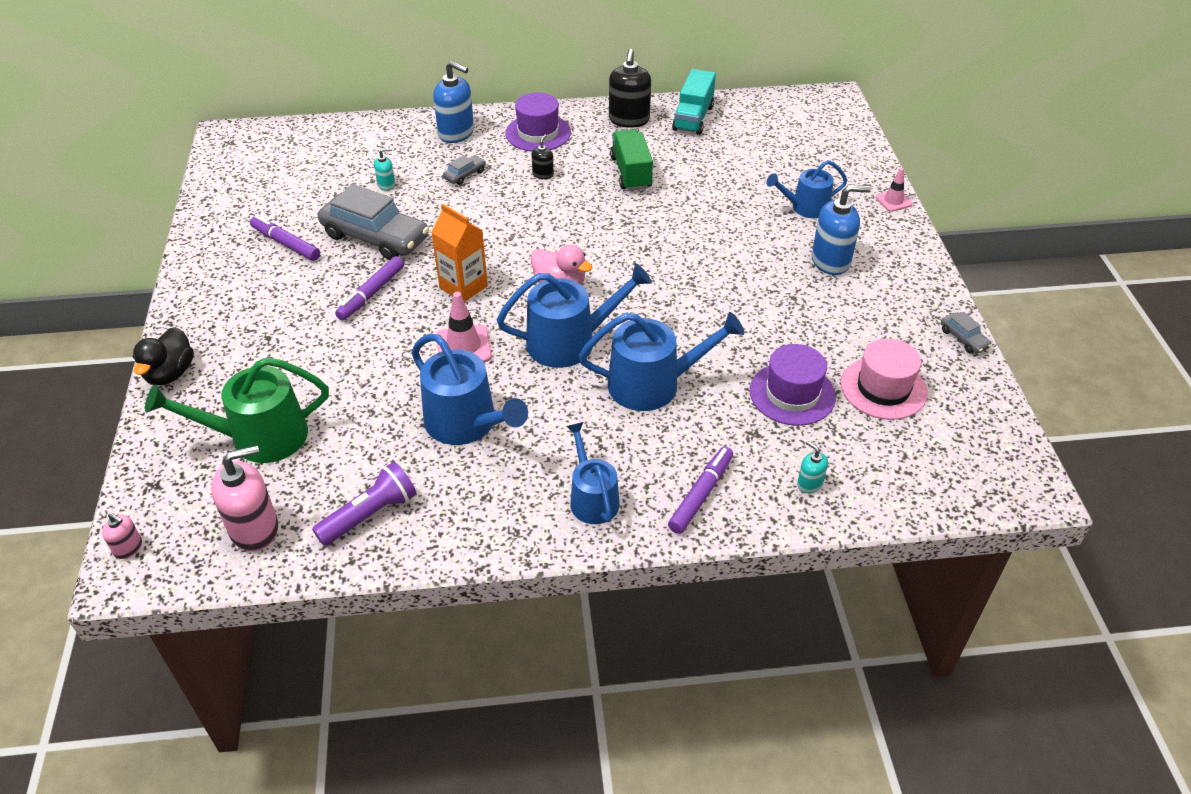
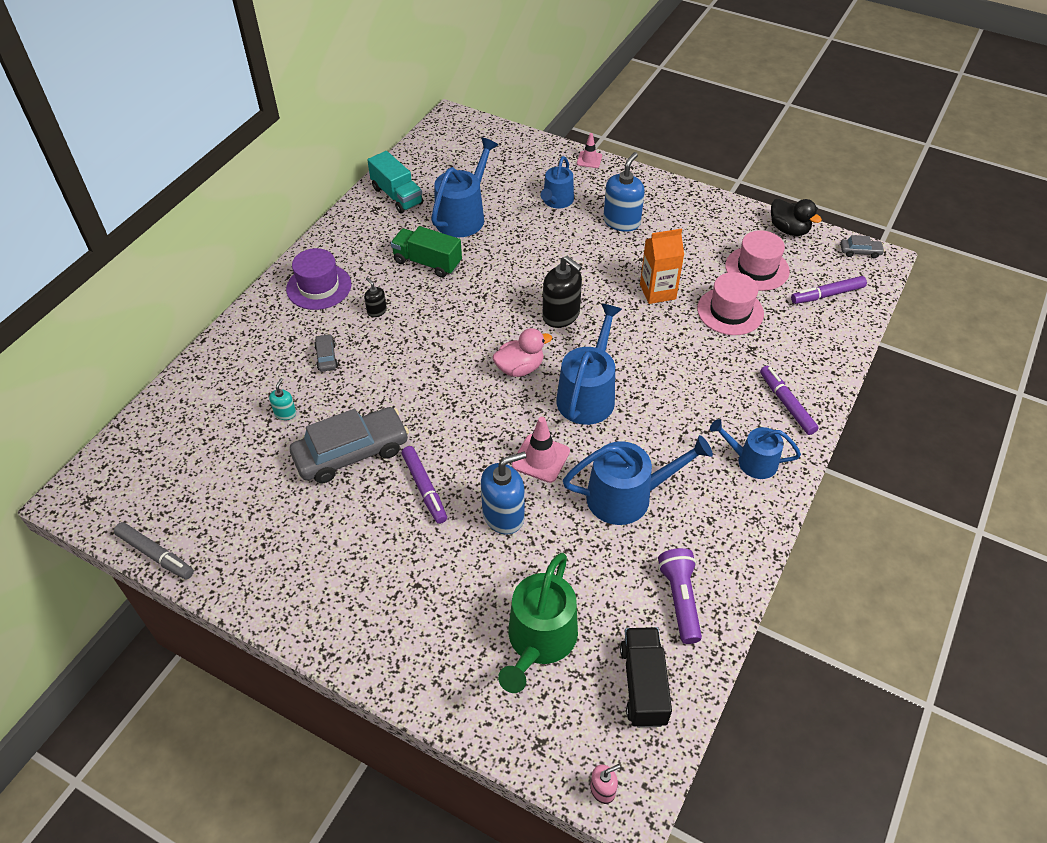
camera: 55 degrees left, 5 degrees up
black duck [133,327,194,385] -> black duck moved to [771,199,822,236]
pink soap dispenser [211,445,278,551] -> black truck [620,627,672,728]
purple marker [250,215,320,261] -> purple marker moved to [791,276,867,304]
orange carton [431,204,488,302] -> orange carton moved to [640,228,684,304]
blue soap dispenser [433,61,474,143] -> blue soap dispenser moved to [481,452,526,535]
blue watering can [579,312,744,411] -> blue watering can moved to [431,137,498,237]
black soap dispenser [609,49,651,128] -> black soap dispenser moved to [542,256,582,328]
purple hat [750,344,836,426] -> pink hat [697,272,764,335]
turquoise soap dispenser [797,441,828,493] -> none
grey car [941,312,992,354] -> grey car moved to [840,235,885,258]
none -> grey marker [114,522,194,579]

